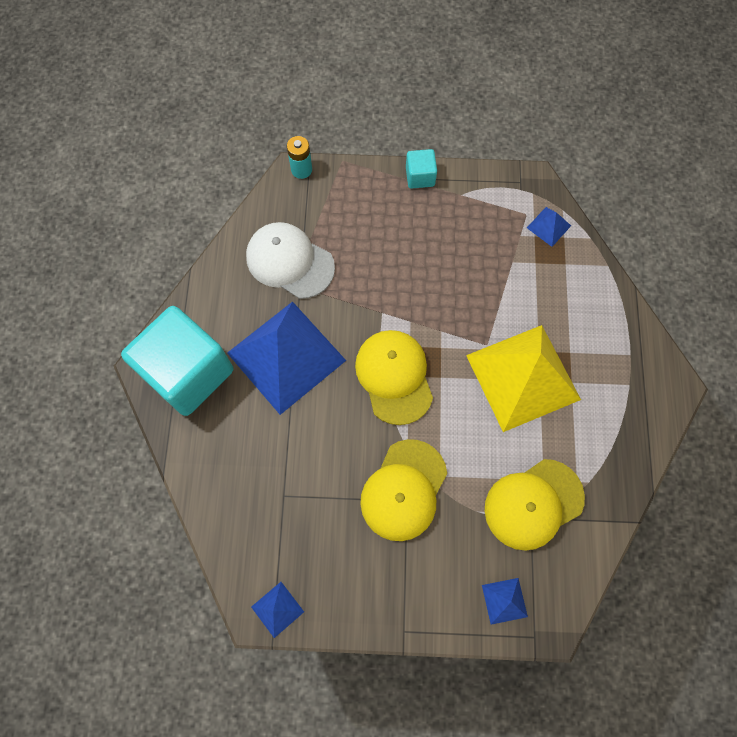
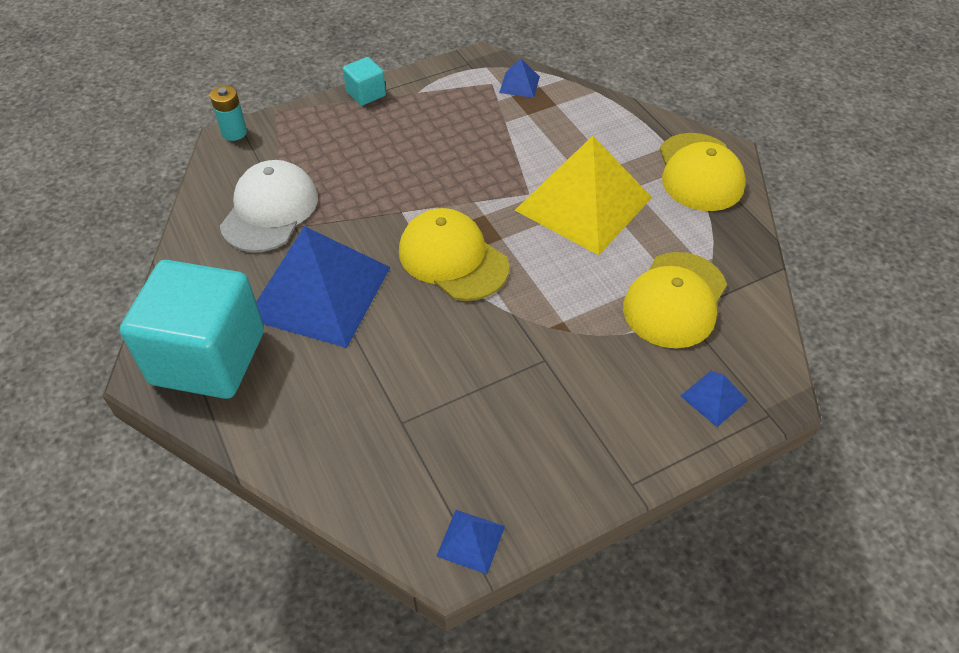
camera: 30 degrees left, 20 degrees down
white cap [246,222,335,299] -> white cap turned 105 degrees clockwise [220,160,318,252]
yellow cap [360,439,447,541] -> yellow cap moved to [660,133,746,211]

